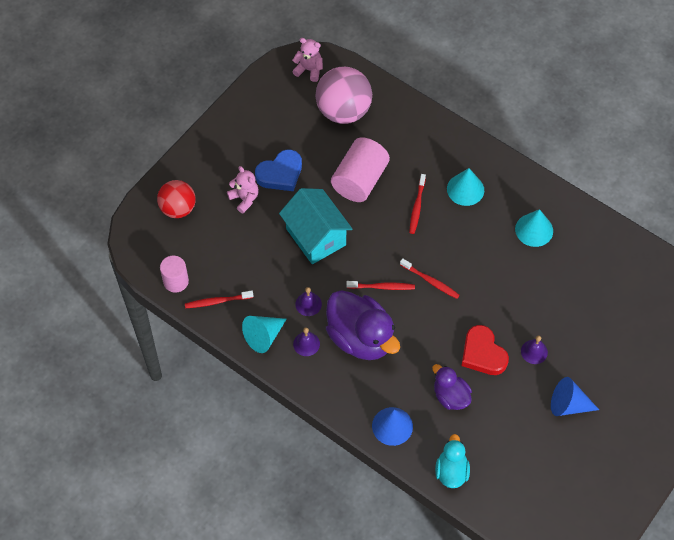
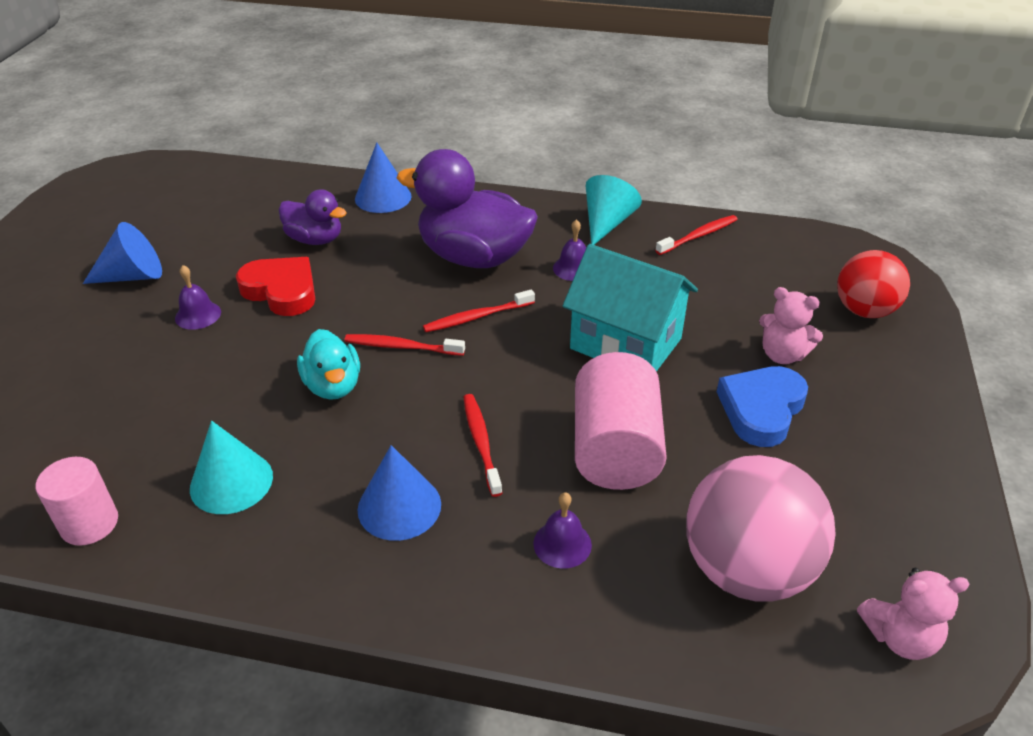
camera: 155 degrees right, 20 degrees down
pink cylinder [160,256,189,293] -> pink cylinder moved to [36,457,118,546]
purple bell [293,328,320,356] -> purple bell moved to [533,492,592,569]
turquoise duck [435,434,470,488] -> turquoise duck moved to [297,329,360,400]
turquoise cone [447,168,484,206] -> blue cone [358,445,441,541]

